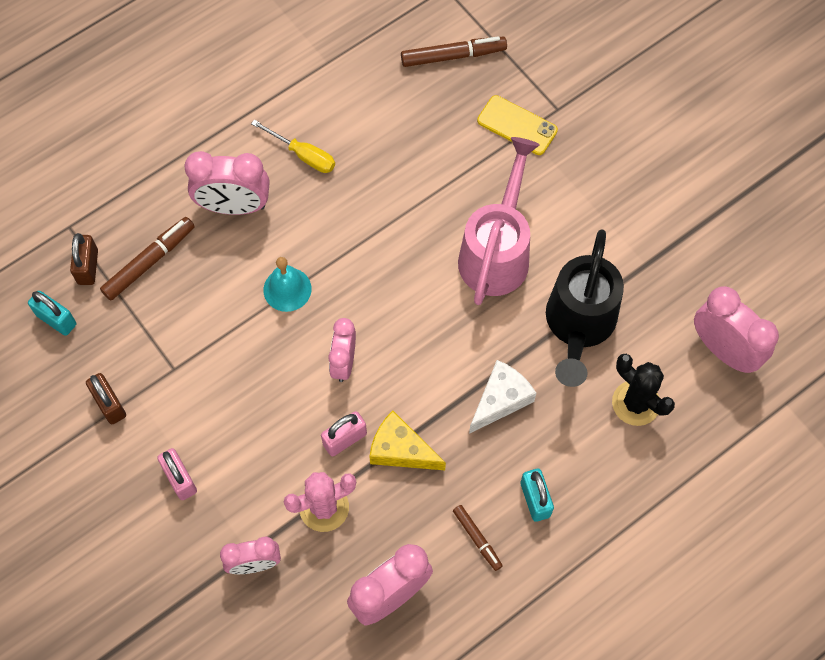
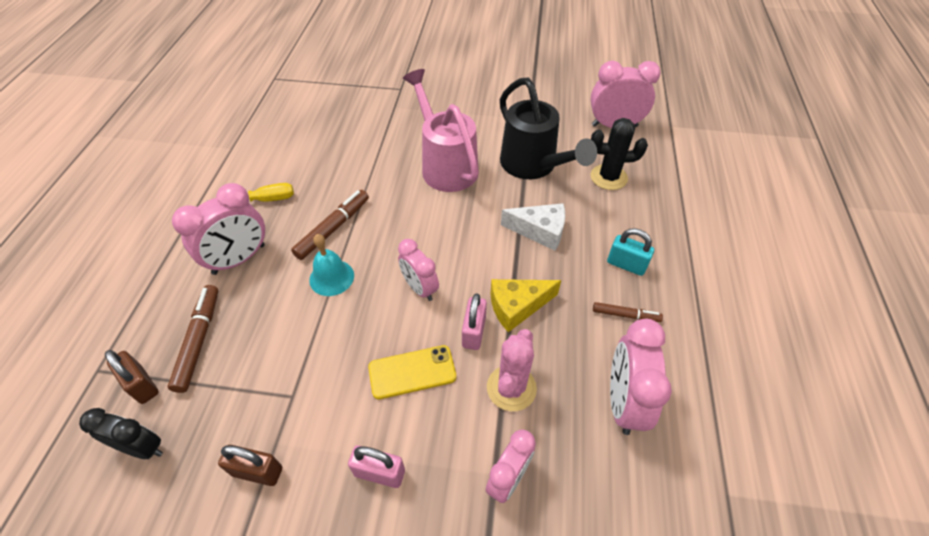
camera: 45 degrees left, 15 degrees down
turquoise padlock [28,291,76,336] -> black clock [79,408,163,459]
brown marker [401,36,507,67] -> brown marker moved to [291,190,369,260]
white cheese [469,360,536,434] -> white cheese turned 105 degrees clockwise [501,203,565,251]
yellow phone [477,95,558,155] -> yellow phone moved to [368,345,456,399]

